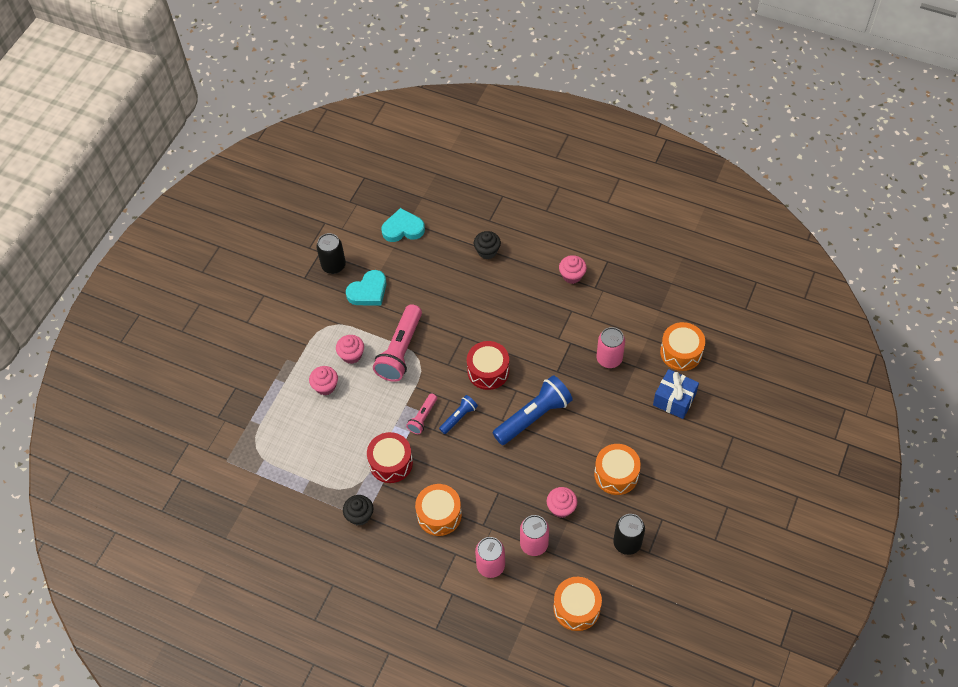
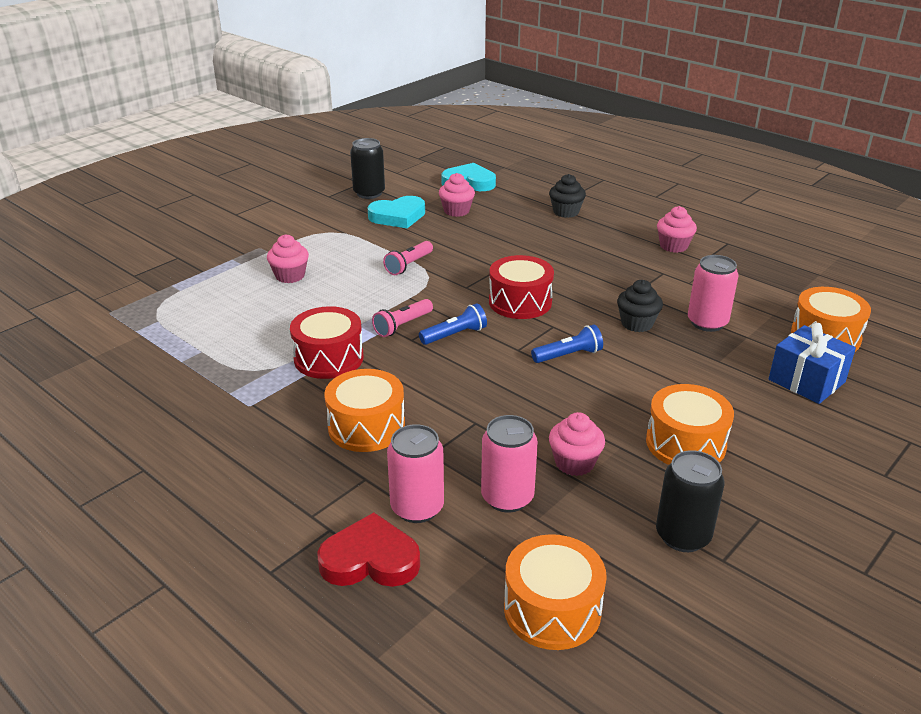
camera: 15 degrees right, 25 degrees down
pink cupcake [336,335,364,364] -> pink cupcake moved to [439,173,475,217]
black cupcake [343,495,374,526] -> black cupcake moved to [617,280,663,332]
pink flashlight [373,304,422,382] -> pink flashlight [383,241,433,275], size x0.52
blue flashlight [492,375,573,445] -> blue flashlight [531,325,603,363], size x0.52
none -> red heart [317,512,420,587]

